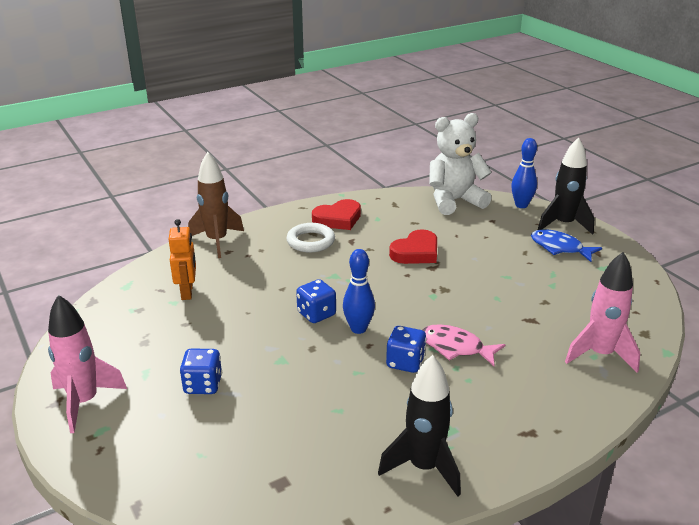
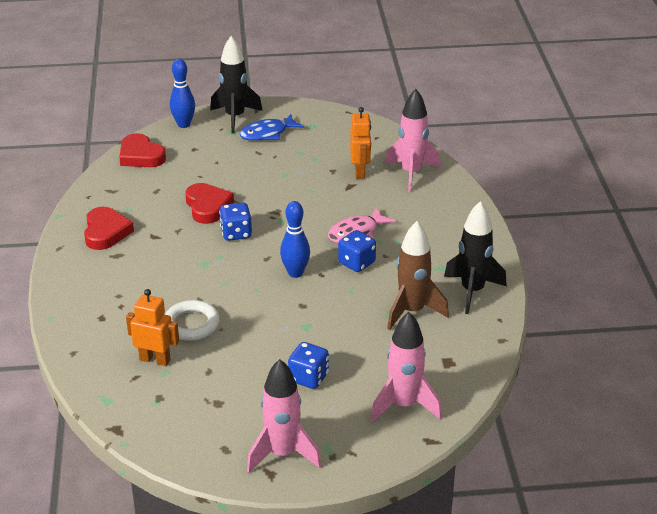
camera: 65 degrees left, 5 degrees up
brown rocket [188,152,244,258] -> brown rocket moved to [387,221,449,330]
white ring [287,223,335,252] -> white ring moved to [165,300,220,341]
blue dice [296,279,336,323] -> blue dice moved to [219,203,252,241]
white teddy bear [429,113,492,215] -> red heart [119,133,166,167]
none -> orange robot [350,107,371,179]
none -> pink rocket [371,312,442,422]

